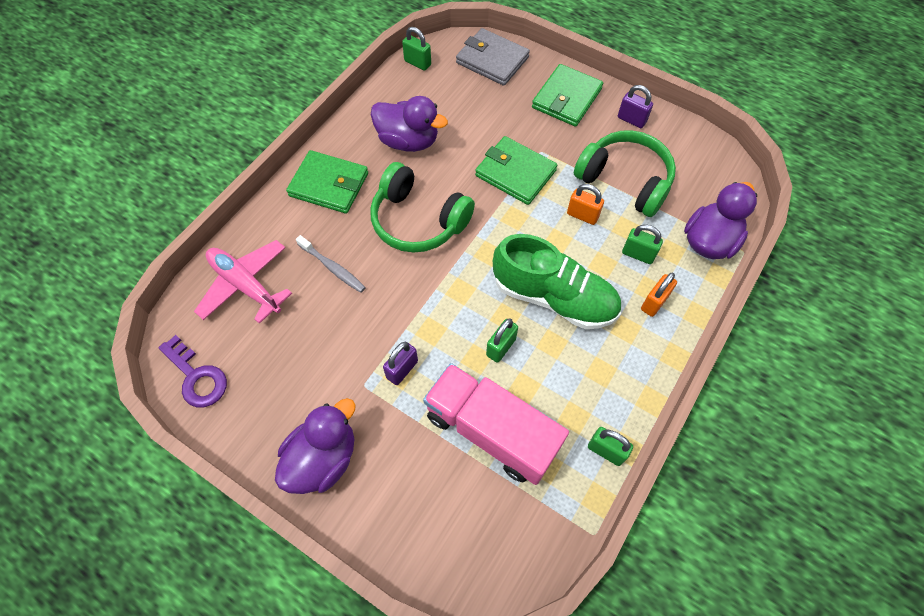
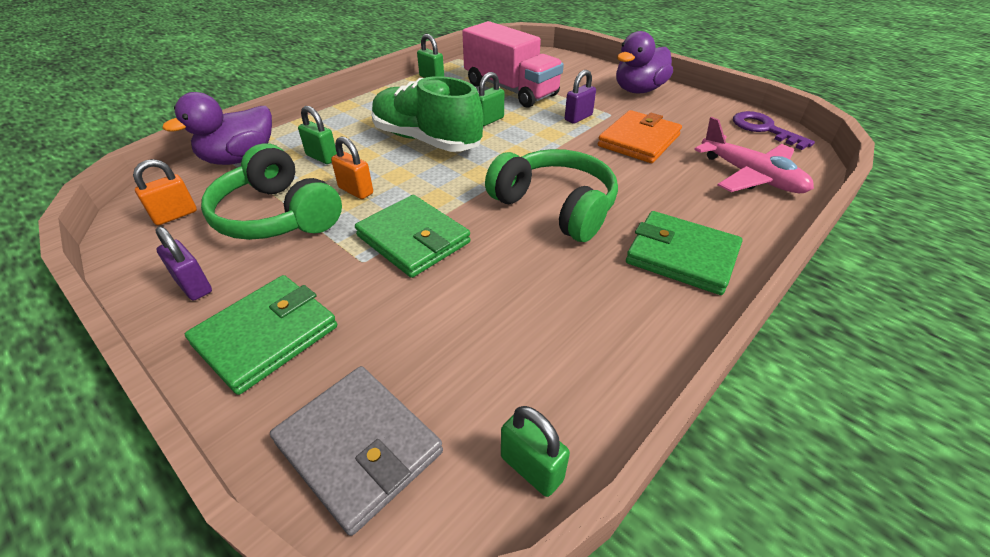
camera: 170 degrees left, 20 degrees down
grey toothbrush [296,235,366,293] -> none
purple duck [371,96,448,152] -> none
orange padlock [641,273,677,317] -> orange padlock moved to [133,159,197,225]
none -> orange wallet [598,110,682,163]

